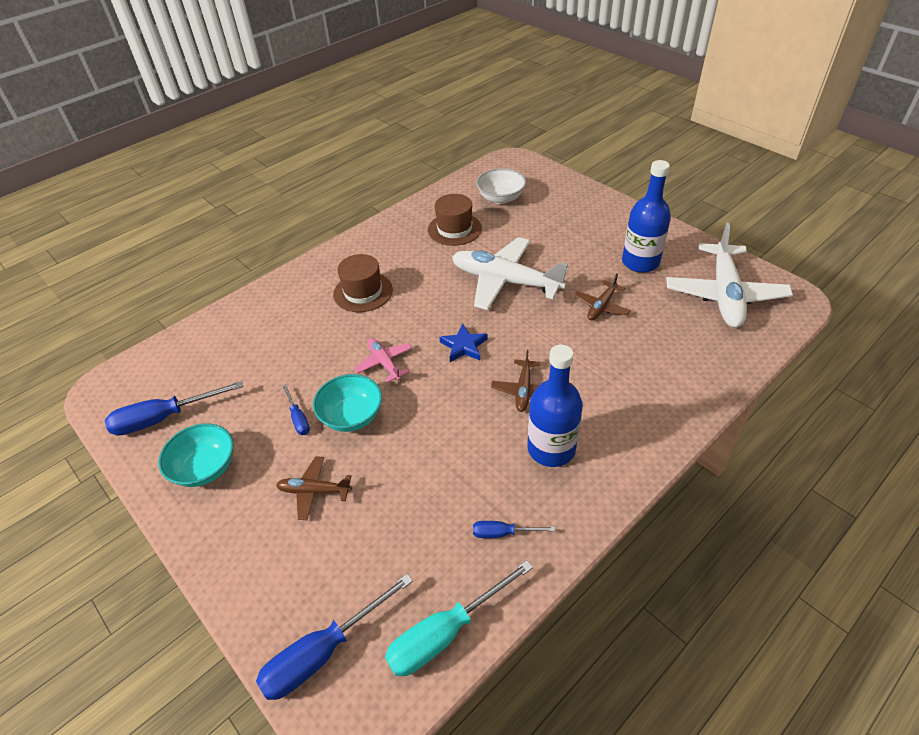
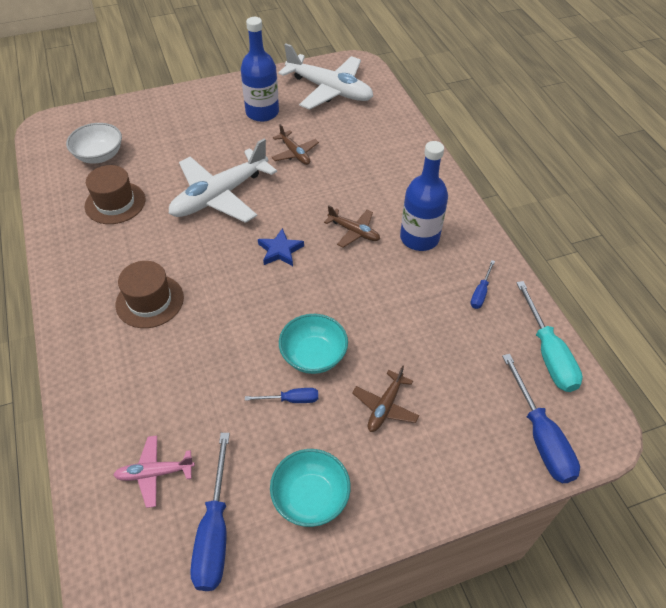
camera: 70 degrees left, 5 degrees up
pink plane [354,338,412,383] -> pink plane moved to [113,435,195,508]

